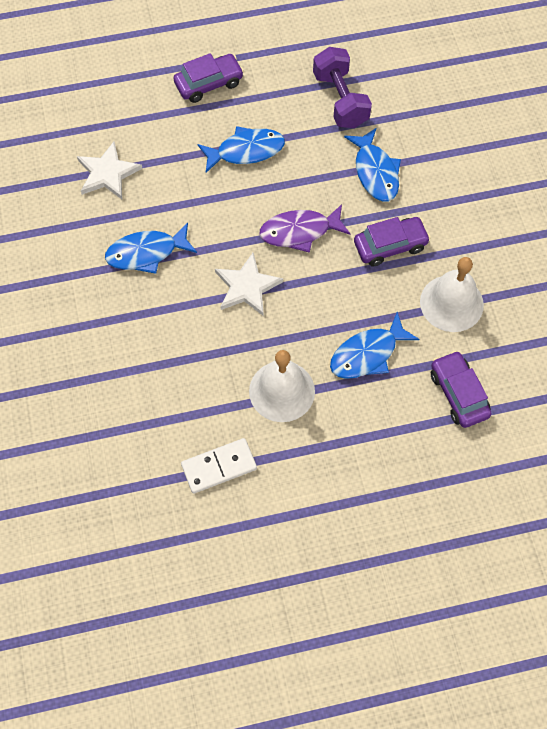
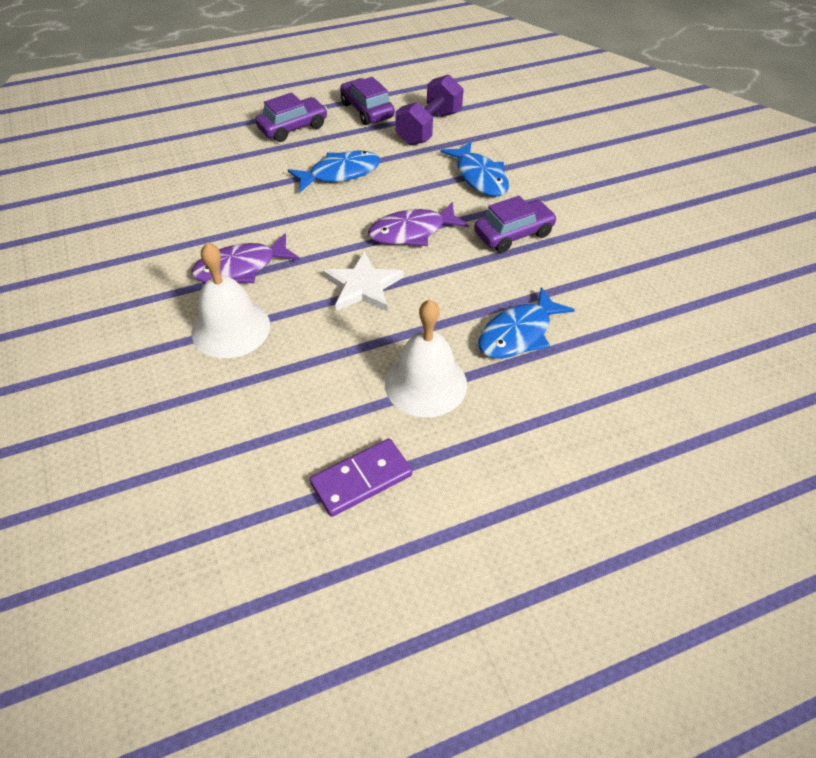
camera: 10 degrees left, 15 degrees down
white star [77,142,143,199] -> none
blue fish [105,222,197,274] -> purple fish [191,233,300,283]
white domino [181,438,257,494] -> purple domino [310,438,412,517]
purple dumbbell [313,47,372,128] -> purple dumbbell turned 60 degrees clockwise [395,74,464,145]
white bell [420,257,484,332] -> white bell moved to [191,242,270,358]
purple car [431,351,492,428] -> purple car moved to [340,77,395,125]

